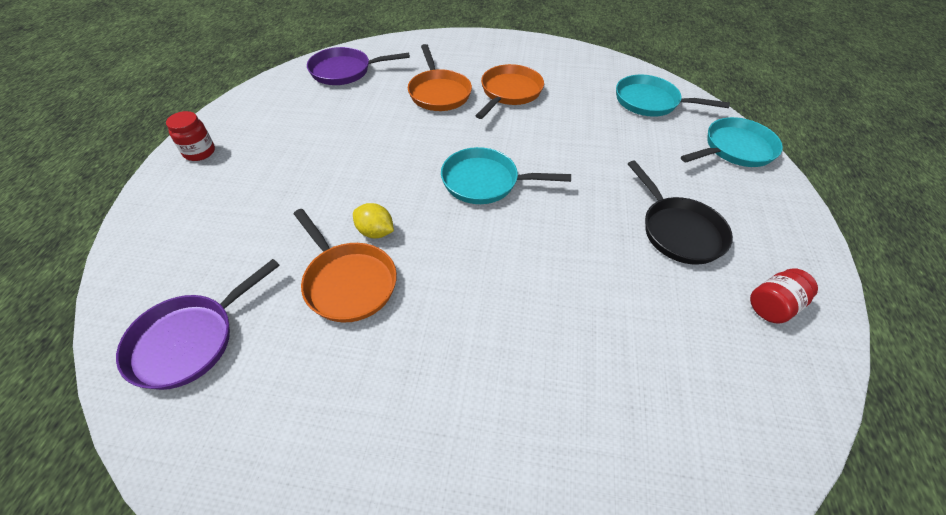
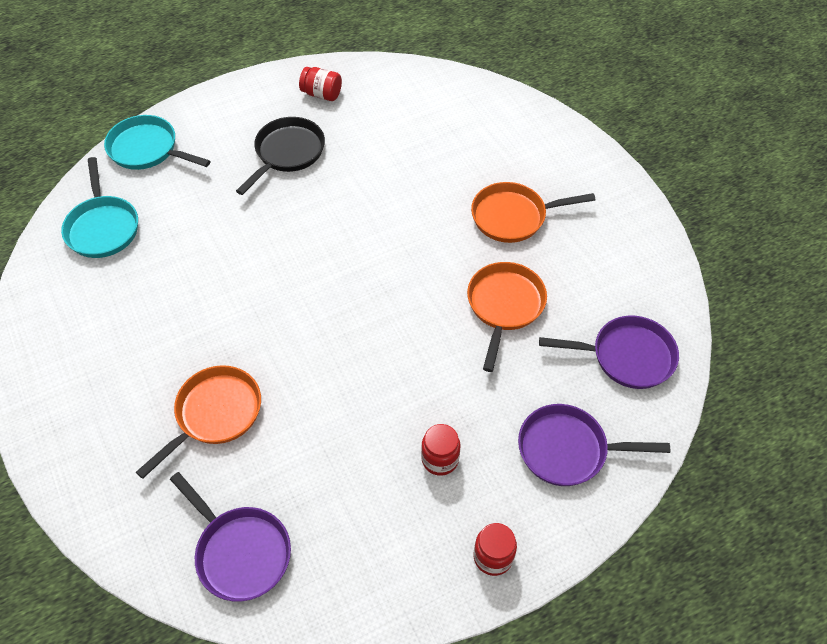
camera: 125 degrees left, 5 degrees up
yellow lemon [353,203,394,238] -> none
turquoise pan [441,147,571,204] -> none
orange pan [475,64,544,119] -> orange pan moved to [471,182,596,243]
none -> red jar [421,424,460,476]
none -> purple pan [518,404,670,486]

